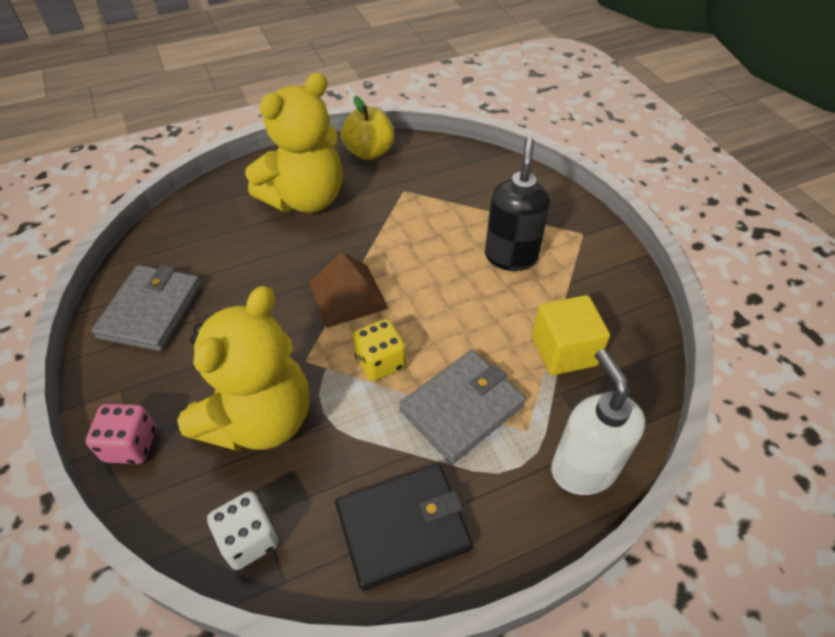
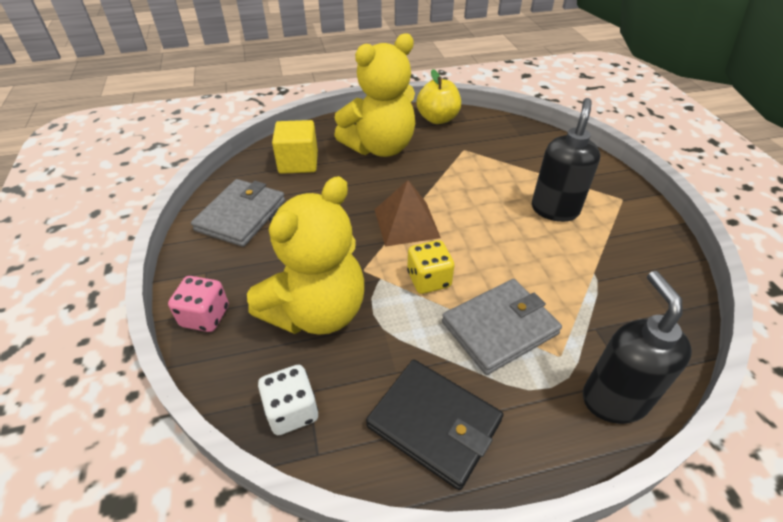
camera: 10 degrees right, 5 degrees down
black wallet [335,464,473,590] -> black wallet turned 45 degrees clockwise [366,360,503,490]
yellow cube [532,295,610,375] -> yellow cube moved to [272,120,318,174]
white soap dispenser [551,349,646,495] -> black soap dispenser [583,271,692,424]

